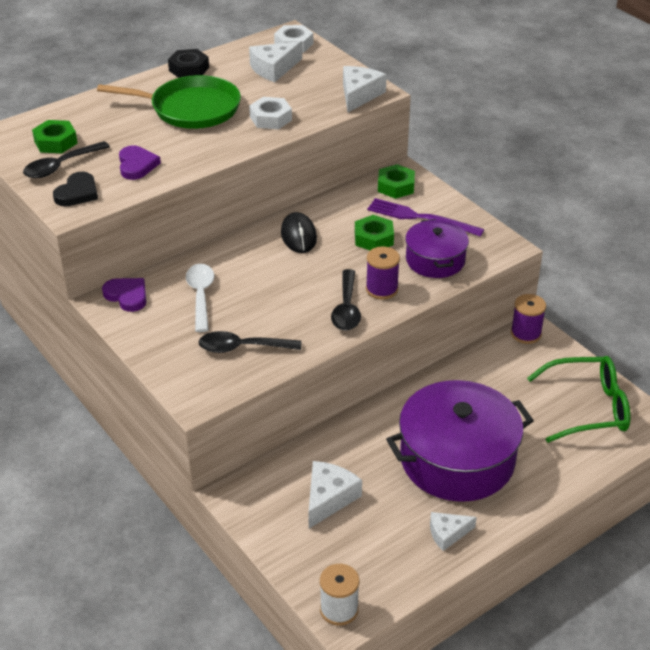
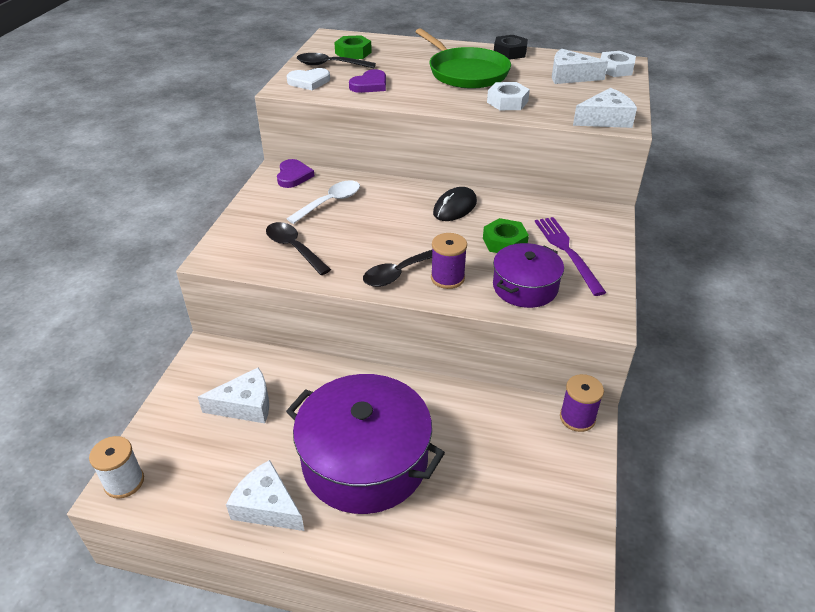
camera: 50 degrees right, 0 degrees up
black heart [53,172,98,206] -> white heart [287,68,330,90]
green nut [378,164,415,199] -> none
white cheese [430,512,477,551] -> white cheese [226,460,304,531], size x1.52
green glasses [527,356,630,443] -> none

